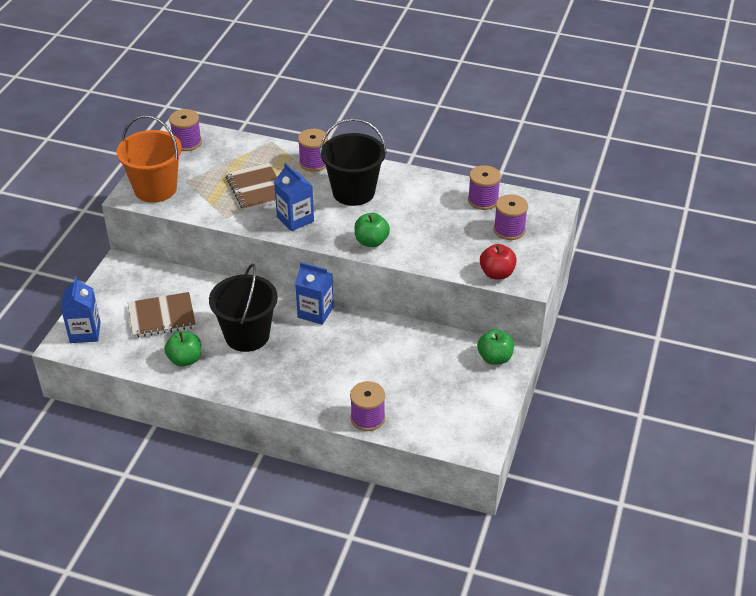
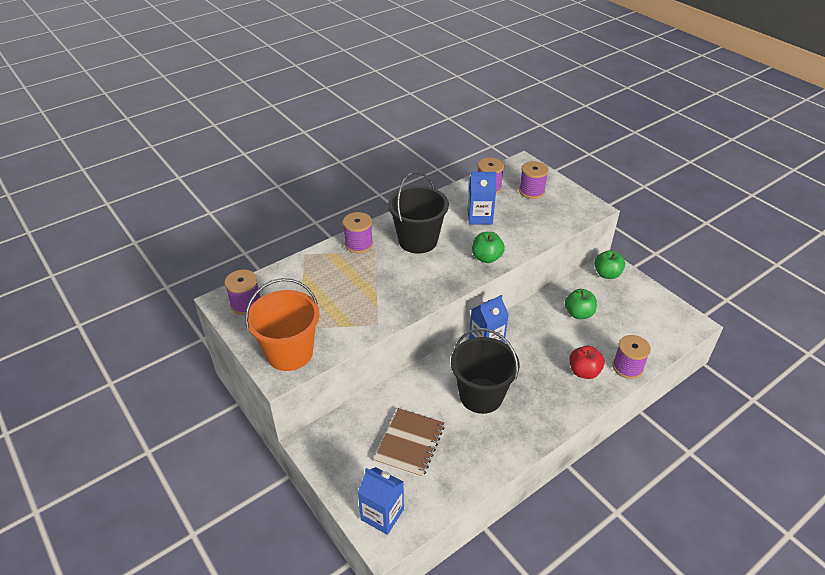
camera: 55 degrees left, 0 degrees up
green apple [164,331,201,367] -> green apple moved to [565,289,597,319]
brown notebook [226,163,277,211] -> none
blue carton [274,163,314,231] -> blue carton moved to [468,172,496,224]
red apple [480,244,517,279] -> red apple moved to [569,346,605,379]

